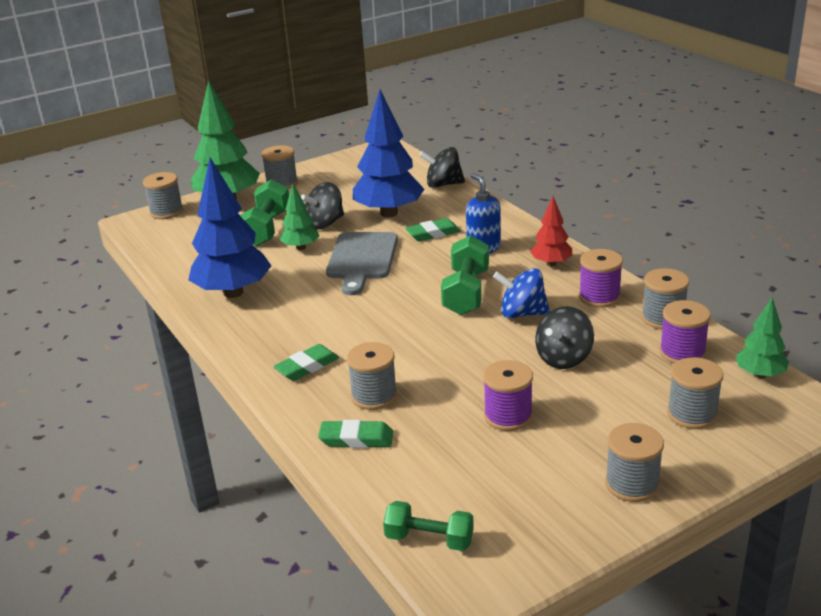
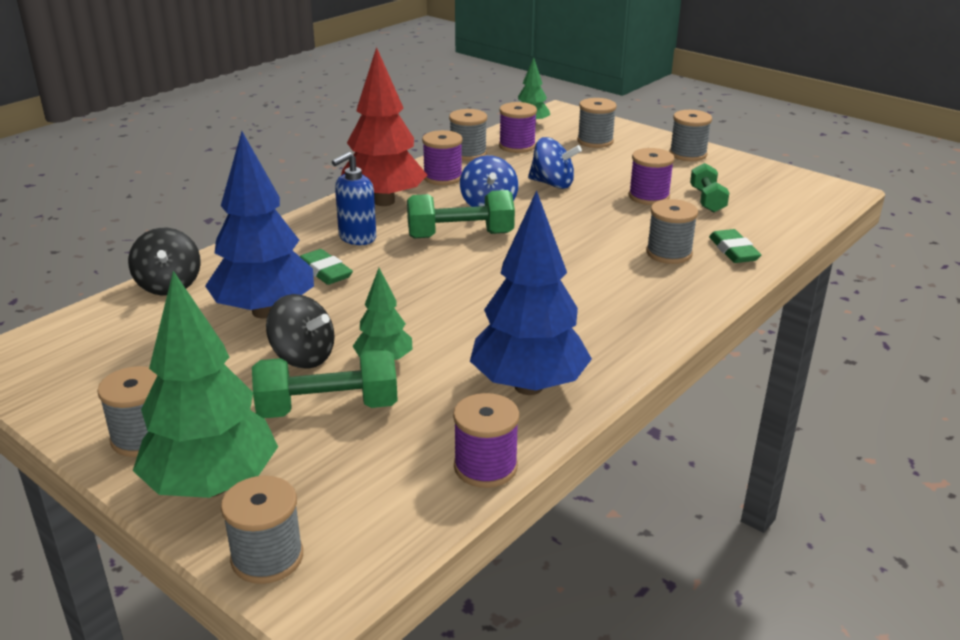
camera: 110 degrees left, 0 degrees up
green eraser [273,344,339,381] -> none
grey cutting board [326,232,398,295] -> none
green dumbbell [383,501,474,551] -> green dumbbell moved to [690,163,730,212]
red tree [530,196,573,267] -> red tree [341,47,427,206], size x1.91
black spinning top [535,306,594,369] -> blue spinning top [528,137,582,189]
none -> purple spool [453,393,519,488]

